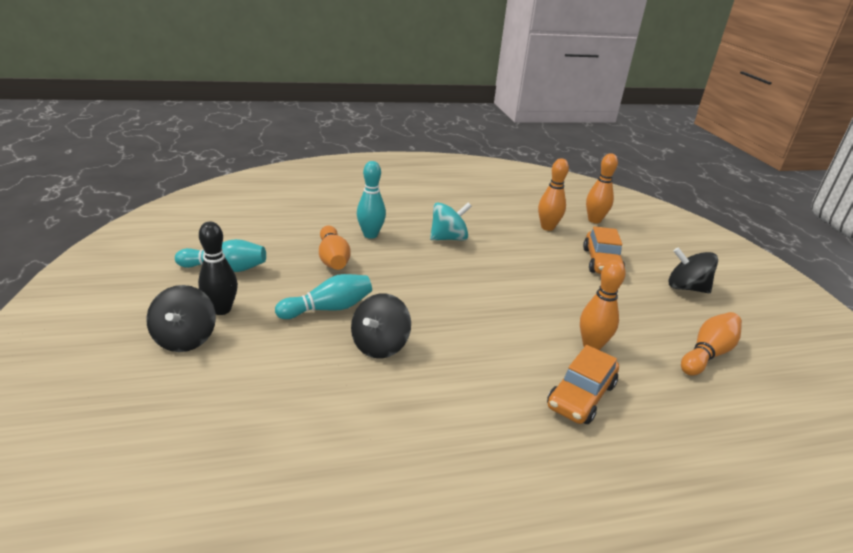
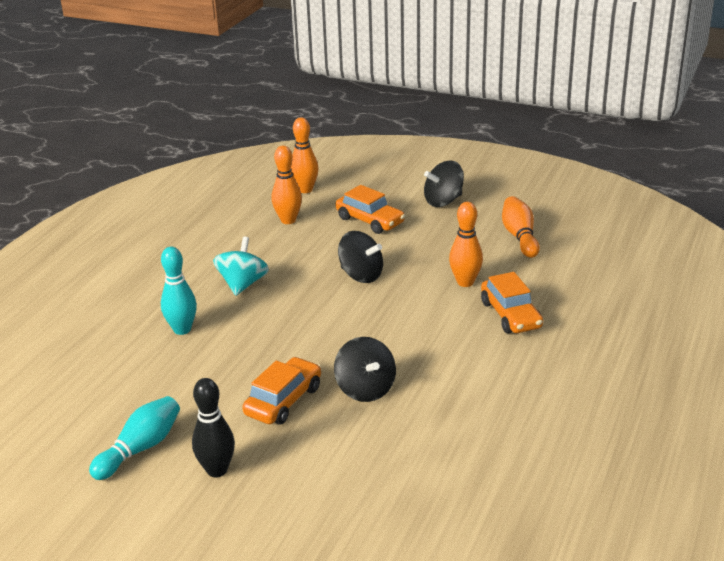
camera: 50 degrees left, 0 degrees up
black spinning top [146,285,216,352] -> black spinning top moved to [338,231,383,283]
turquoise bowling pin [275,274,372,319] -> orange car [242,357,321,425]
orange bowling pin [319,225,351,270] -> none

